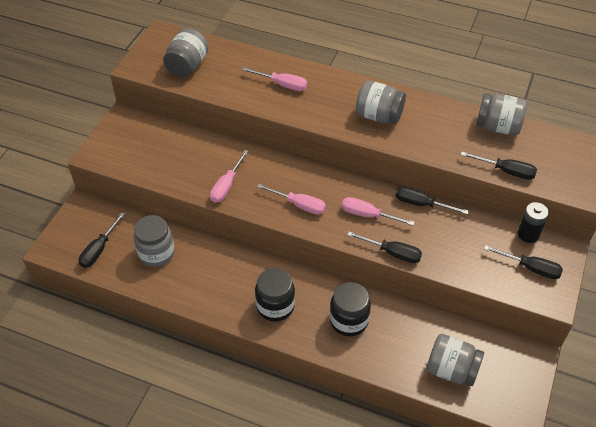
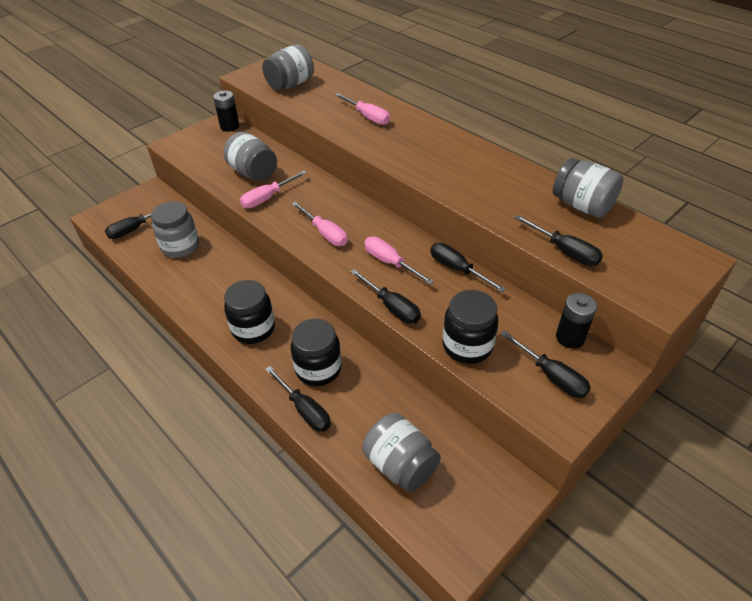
camera: 25 degrees right, 5 degrees down
grey jar [356,81,406,124] -> grey jar moved to [224,132,277,181]
none -> black battery [213,90,240,132]
none -> black screwdriver [265,366,331,432]
none -> black jar [443,290,498,364]

